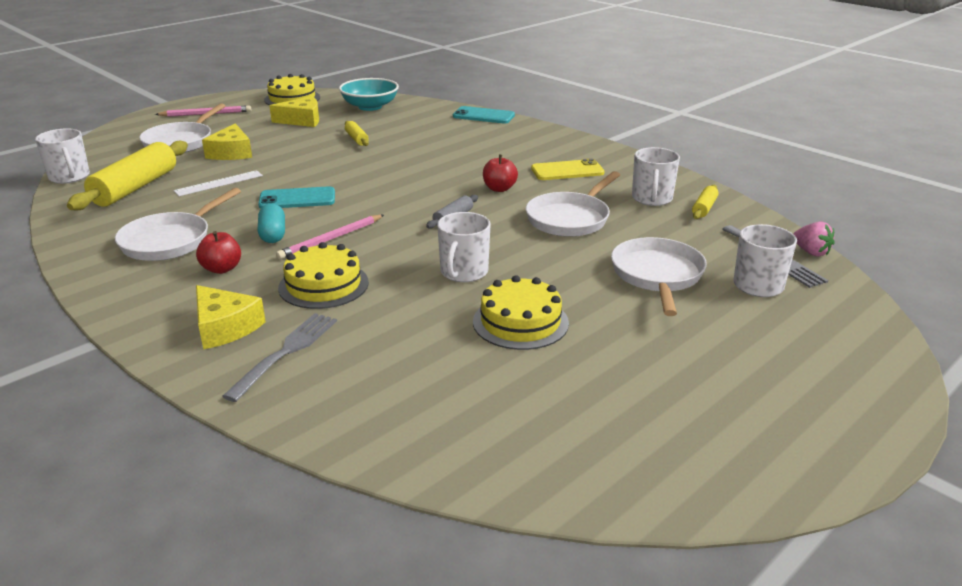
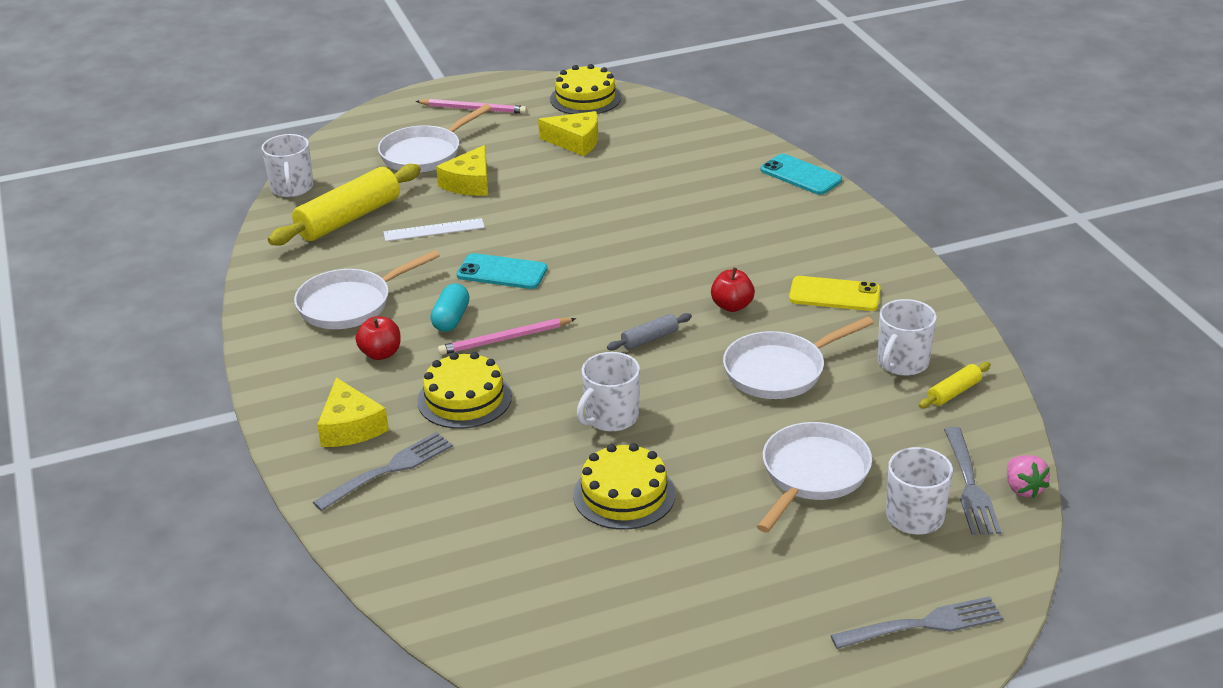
camera: 25 degrees right, 5 degrees up
turquoise bowl [339,78,399,111] -> none
yellow rolling pin [345,121,369,146] -> none
none -> grey fork [831,596,1003,649]

